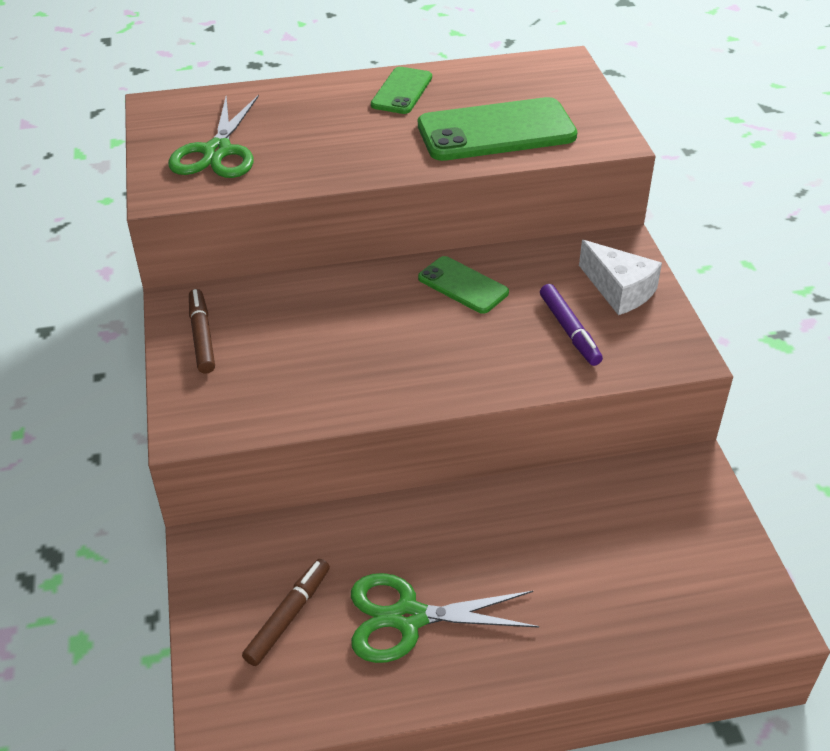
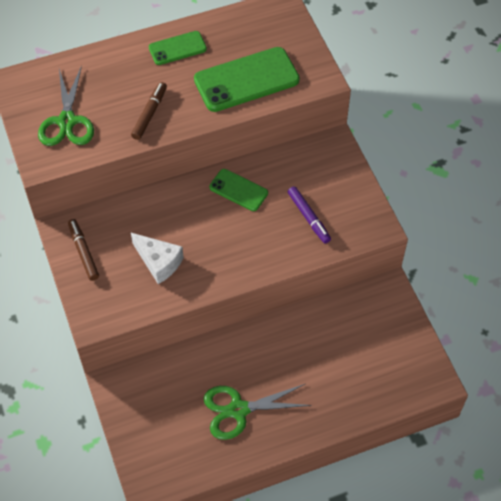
camera: 10 degrees left, 15 degrees up
brown marker [242,559,330,666] -> brown marker moved to [131,82,167,140]
green phone [371,67,432,114] -> green phone turned 60 degrees clockwise [149,31,207,65]
white cheese [579,240,662,315] -> white cheese moved to [131,233,184,284]

